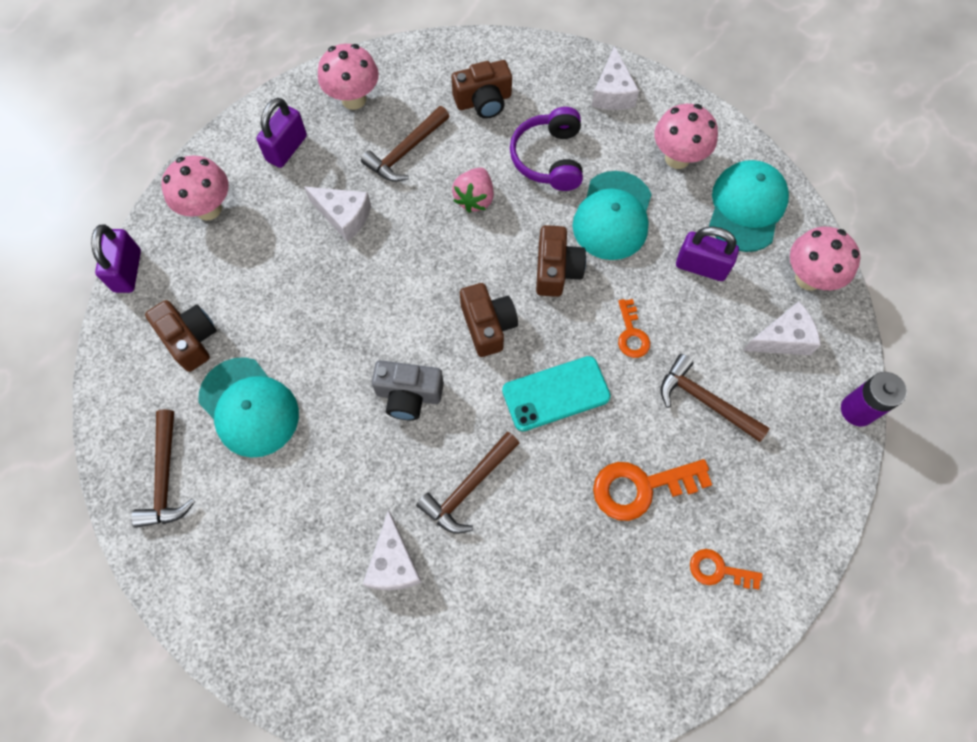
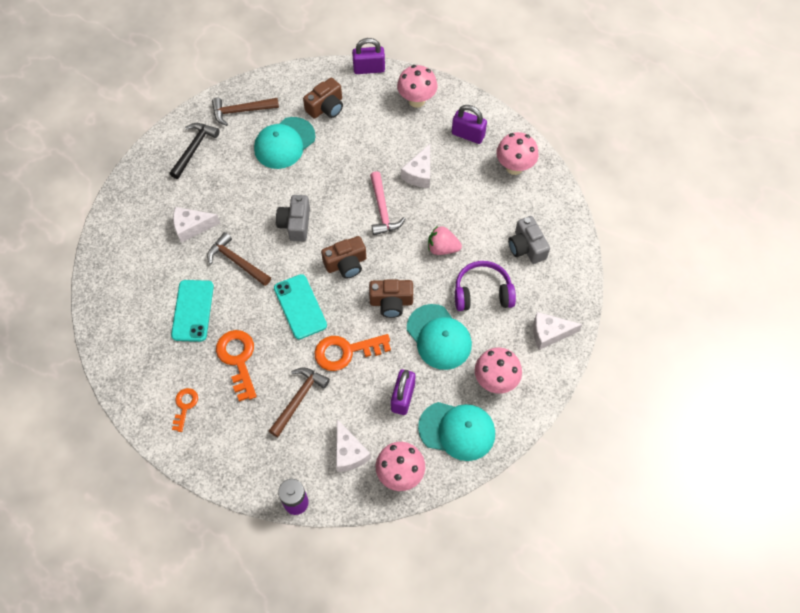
camera: 85 degrees right, 5 degrees down
brown hammer [361,106,450,182] -> none
brown camera [452,60,512,118] -> grey camera [508,216,550,264]
turquoise cap [573,171,652,260] -> turquoise cap turned 135 degrees counterclockwise [407,304,472,370]
orange key [618,299,650,358] -> orange key [314,334,391,371], size x1.73
none -> black hammer [170,123,220,179]
none -> turquoise phone [171,280,214,342]
none -> pink hammer [370,171,406,235]

